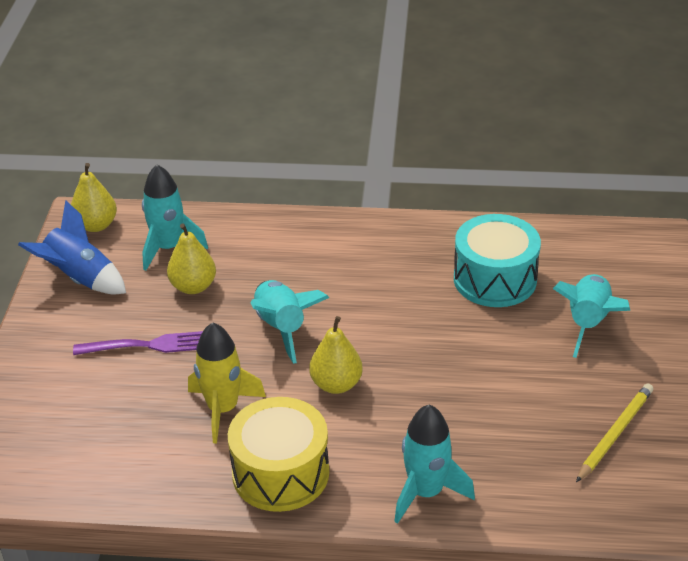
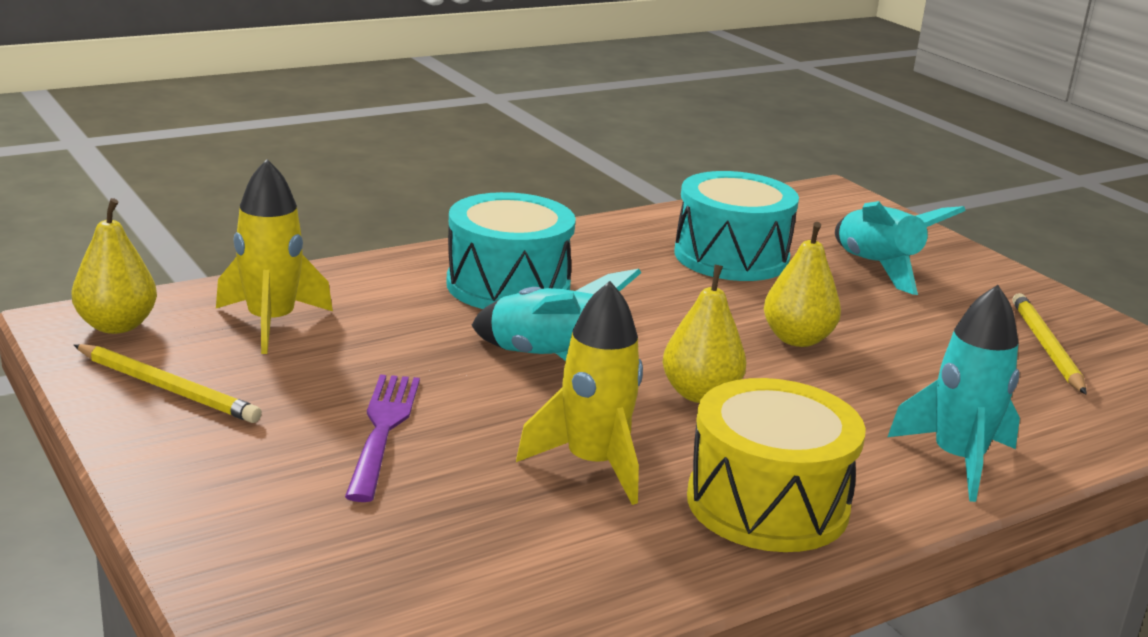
camera: 40 degrees left, 15 degrees down
blue rocket [18,200,126,294] -> yellow pencil [74,344,262,423]
purple fork [73,331,203,355] -> purple fork turned 45 degrees counterclockwise [345,374,420,502]
turquoise rocket [142,165,208,271] -> yellow rocket [216,159,333,354]
yellow pear [167,223,216,294] -> yellow pear moved to [764,222,841,347]
none -> turquoise drum [446,192,576,309]

